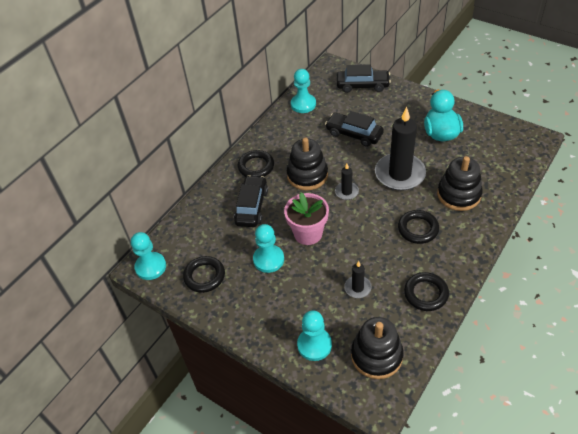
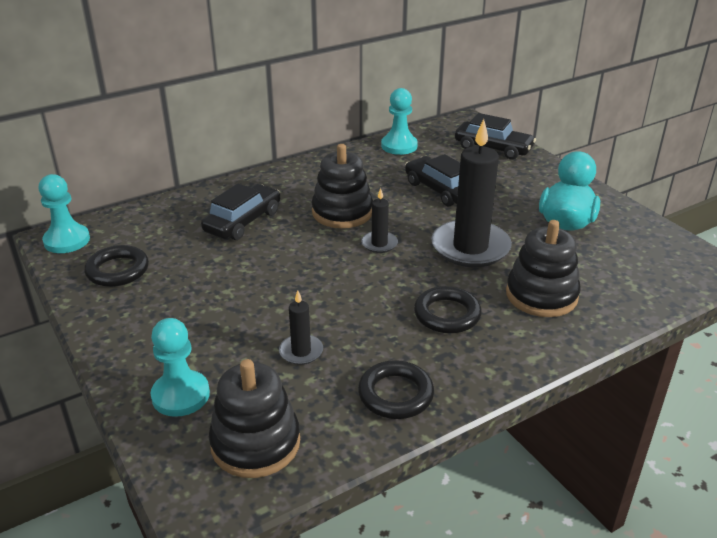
camera: 20 degrees right, 15 degrees down
black ring [238,150,274,177] -> none
turquoise pawn [253,224,284,273] -> none
pink flower pot [284,193,329,245] -> none

